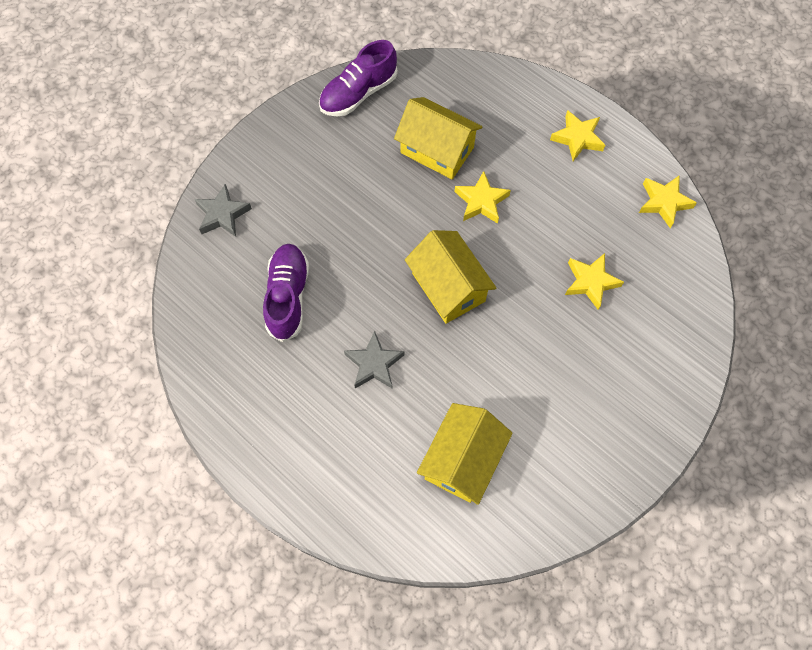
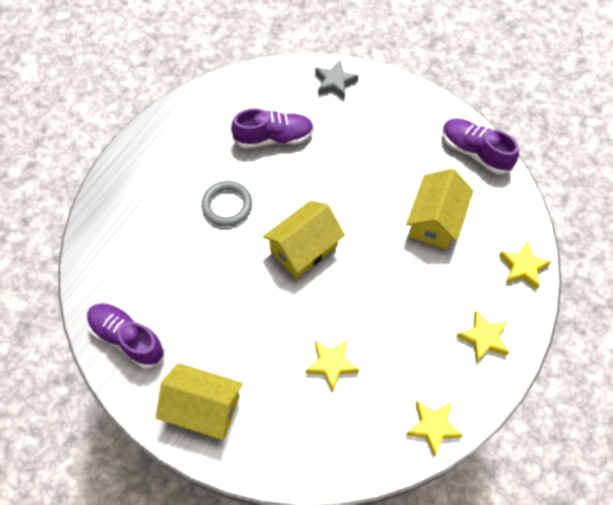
camera: 80 degrees right, 5 degrees down
grey star [344,331,404,389] -> grey ring [201,181,252,226]
yellow house [417,403,513,505] -> yellow house moved to [156,363,243,440]
yellow star [454,171,511,224] -> yellow star moved to [499,241,552,290]
none -> purple shoe [87,303,165,368]

